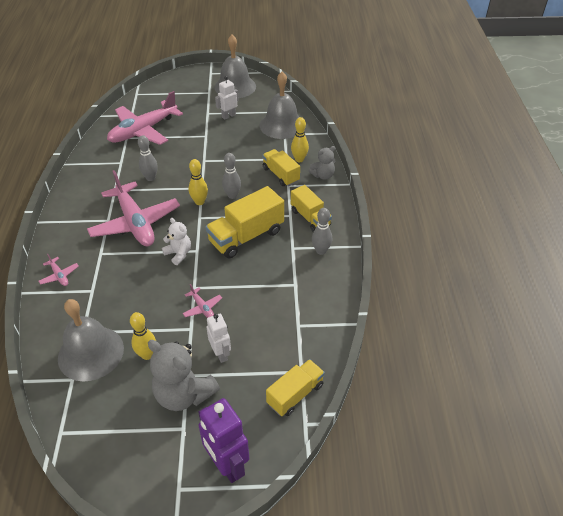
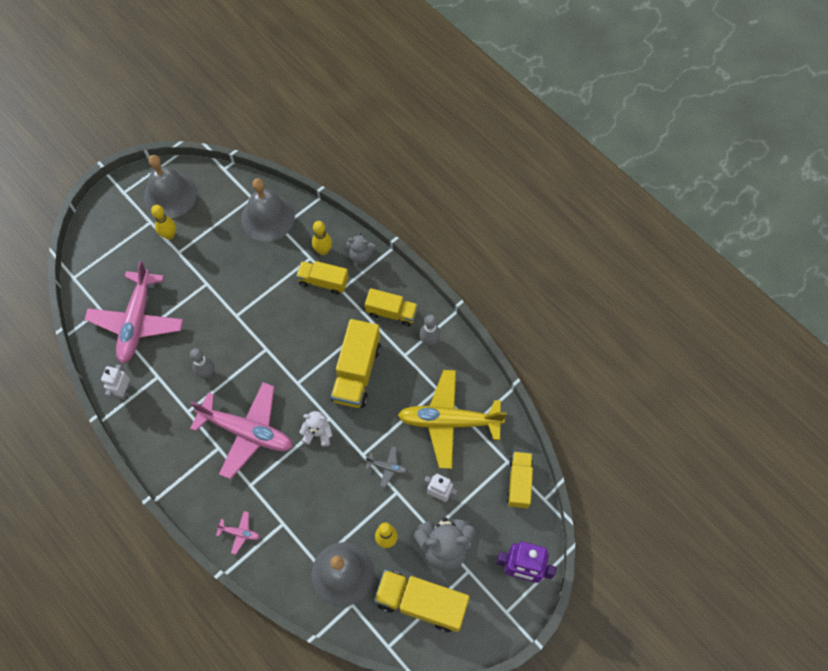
camera: 40 degrees left, 20 degrees up
pink plane [183,284,222,318] -> grey plane [365,446,408,487]
yellow bowling pin [189,159,208,205] -> yellow bowling pin moved to [151,205,176,240]
white robot [215,76,239,120] -> white robot moved to [101,364,130,400]
grey bowling pin [222,153,241,199] -> none
grey teddy bear [309,146,335,180] -> grey teddy bear turned 75 degrees clockwise [346,234,376,264]
none -> yellow truck [374,570,470,632]
none -> yellow plane [398,370,507,469]

